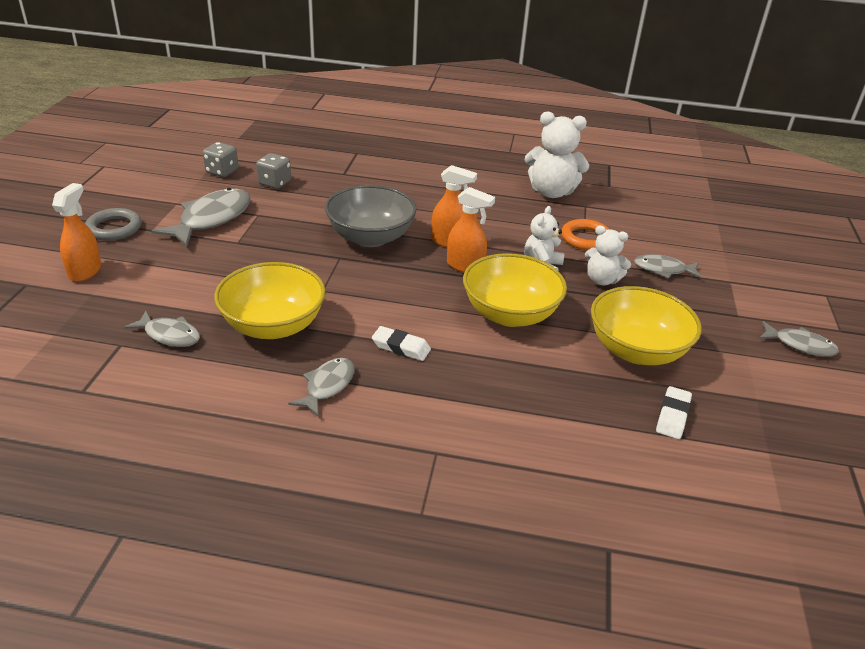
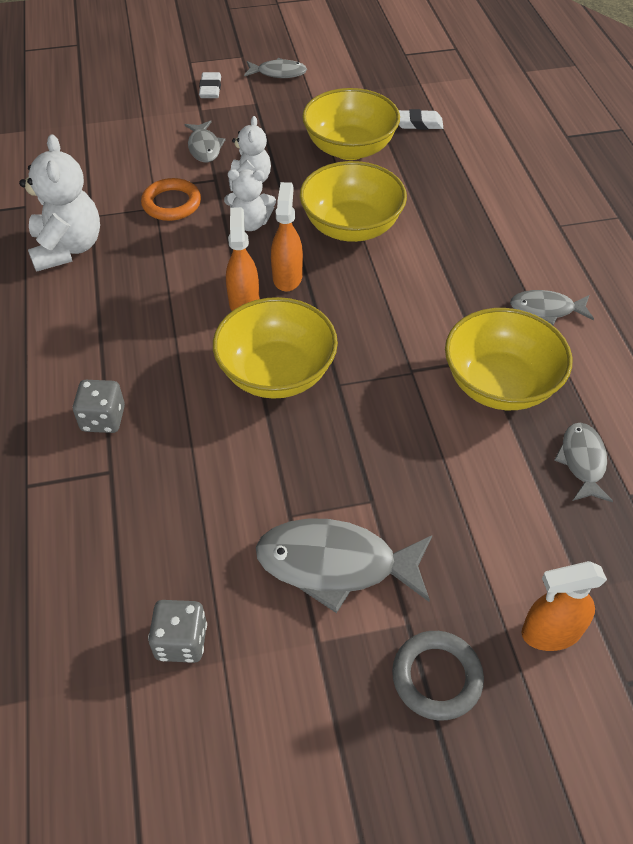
camera: 110 degrees left, 15 degrees up
grey dice [256,153,291,189] -> grey dice moved to [73,380,125,433]
grey bowl [325,185,417,247] -> yellow bowl [213,297,338,399]
white eraser [372,326,431,361] -> white eraser moved to [199,72,221,98]
grey fish [759,321,839,357] -> grey fish turned 90 degrees clockwise [244,58,307,78]

